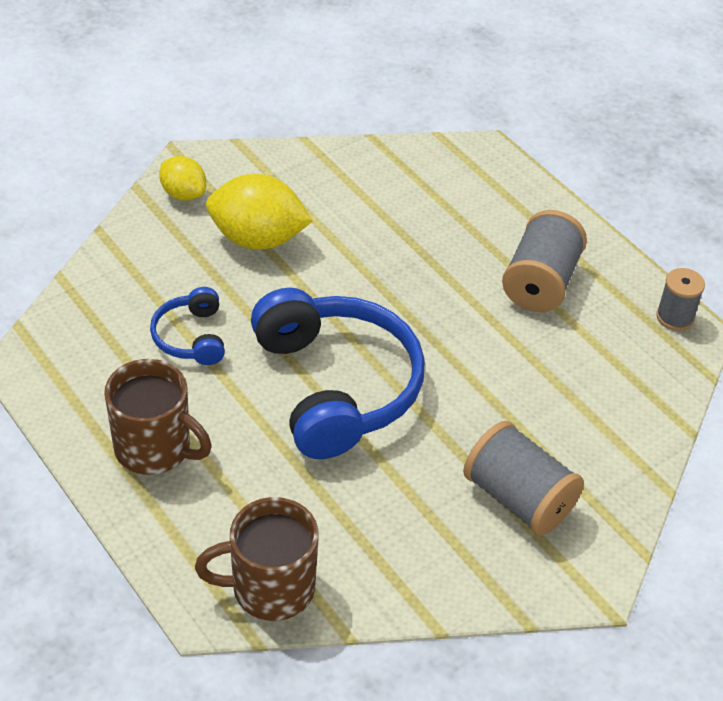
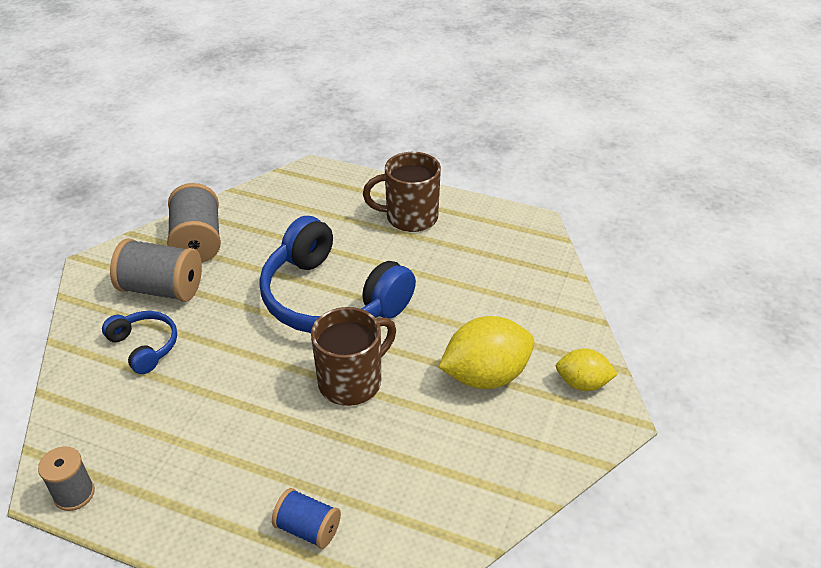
camera: 150 degrees right, 5 degrees down
blue headphones [150,287,225,365] -> blue headphones moved to [102,311,177,374]
brown mug [195,497,319,621] -> brown mug moved to [311,307,396,406]
grey spool [502,210,587,312] -> grey spool moved to [167,183,221,263]
none -> blue spool [272,488,341,549]

